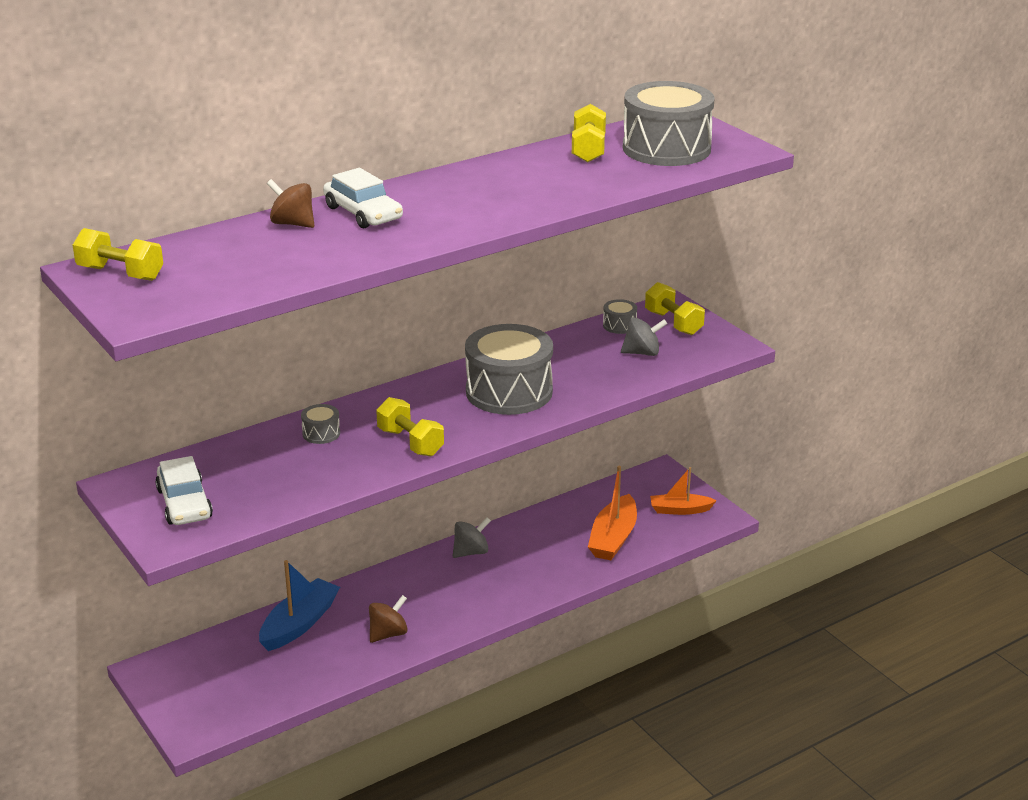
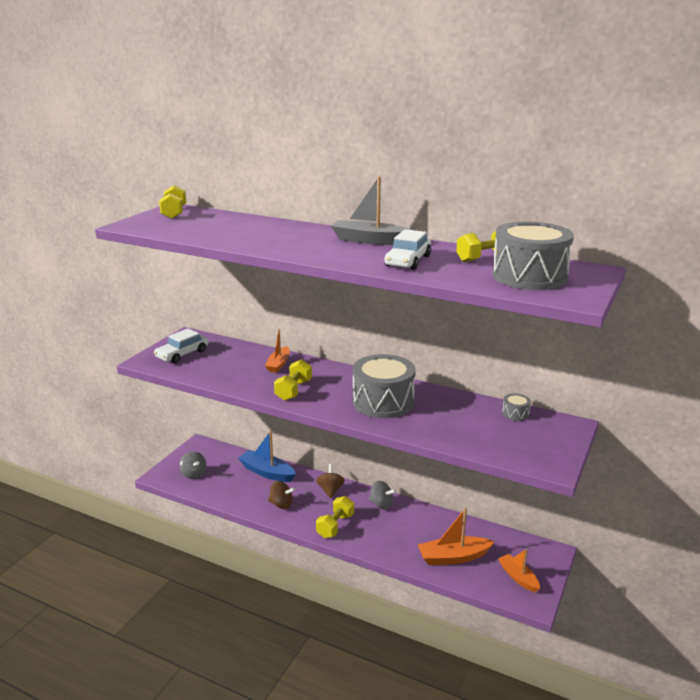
camera: 60 degrees right, 5 degrees down
blue boat [259,560,340,651] -> blue boat turned 150 degrees counterclockwise [238,431,296,482]
brown spinning top [267,179,314,228] -> brown spinning top moved to [316,464,345,498]
grey drum [301,404,340,444] -> orange boat [265,329,290,373]
white car [323,168,403,228] -> white car moved to [385,229,431,270]
grey spinning top [621,317,667,356] -> grey spinning top moved to [179,451,206,479]
yellow dumbbell [645,282,705,335] -> yellow dumbbell moved to [316,496,354,538]
none -> grey boat [331,176,412,245]

